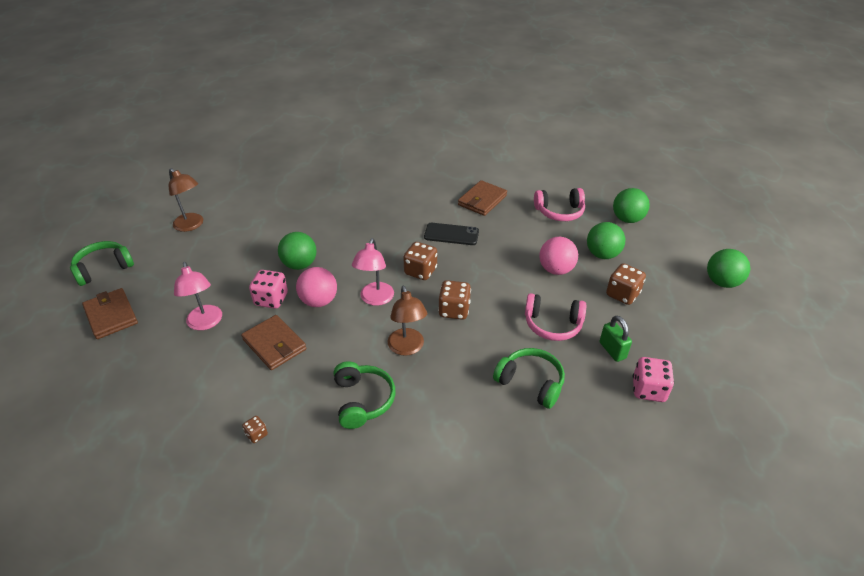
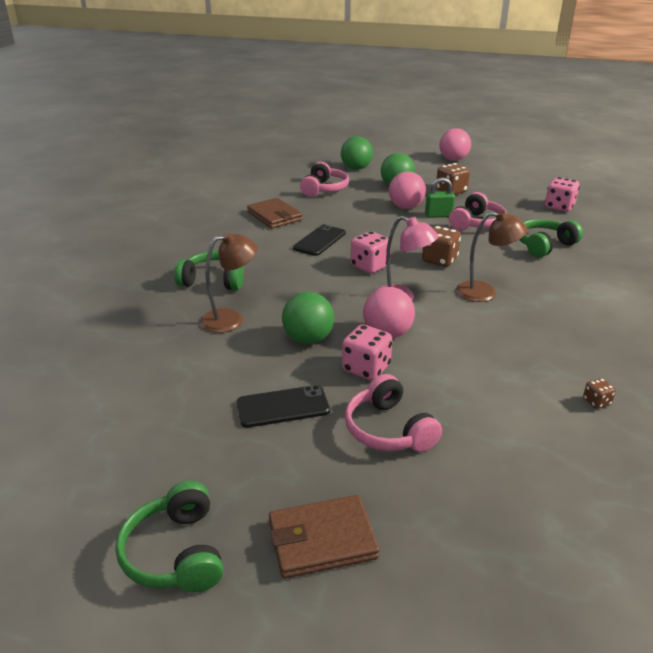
camera: 70 degrees left, 10 degrees down
brown lamp [169,168,203,232] -> brown lamp moved to [200,232,258,333]
pink lamp [174,262,222,330] -> pink headphones [345,374,442,452]
brown wallet [241,315,306,370] -> none
green headphones [334,361,396,429] -> green headphones moved to [174,251,244,291]
brown dice [403,242,437,280] -> pink dice [351,231,391,274]
green padlock [600,316,632,362] -> green padlock moved to [425,177,455,218]
green ball [707,249,750,288] -> pink ball [439,128,471,161]
none -> black phone [237,385,330,428]

